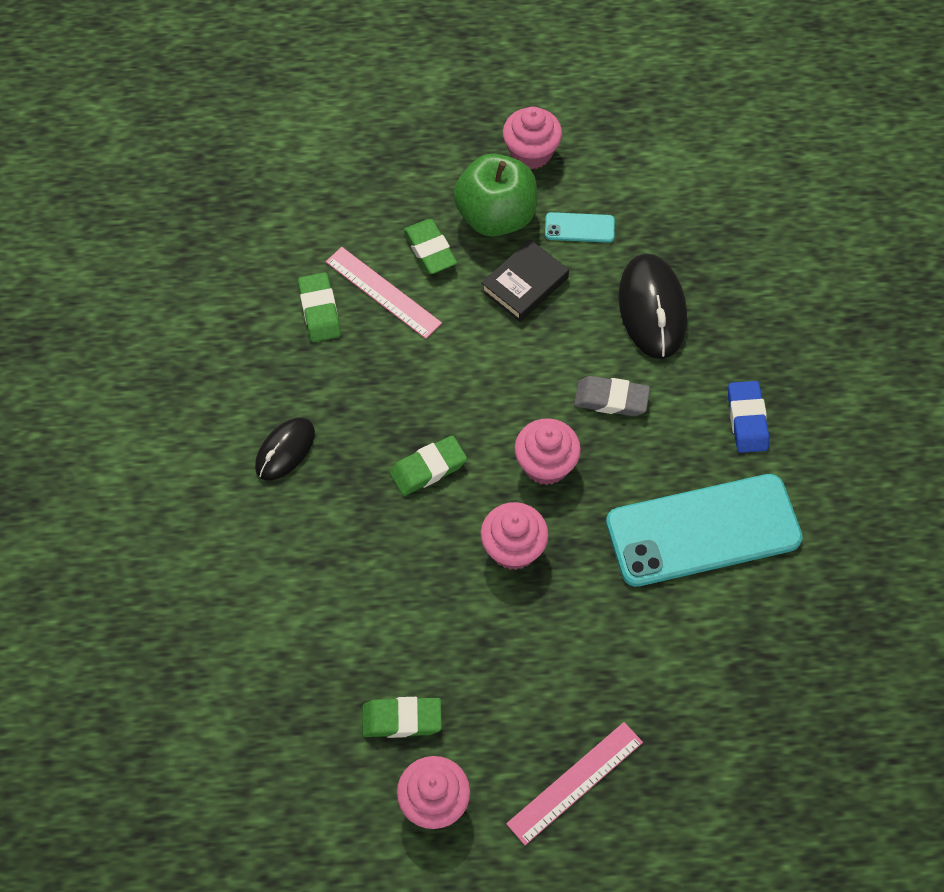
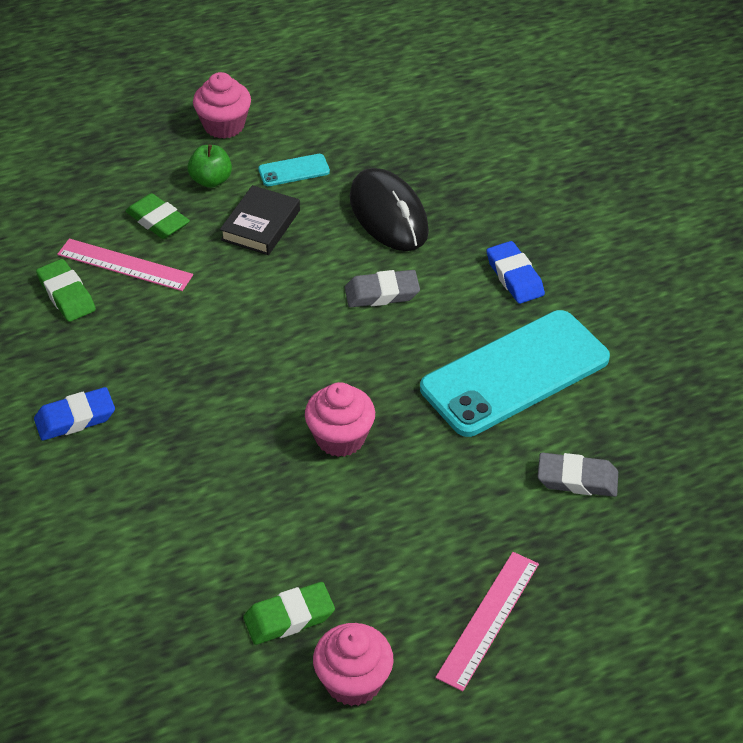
camera: 20 degrees left, 15 degrees down
black mouse [255,418,315,480] -> blue eraser [34,387,115,441]
green eraser [390,435,467,496] -> none
green apple [453,154,537,236] -> green apple [188,144,232,188], size x0.53
pink cupcake [514,418,581,485] -> none
none -> grey eraser [538,453,618,497]

